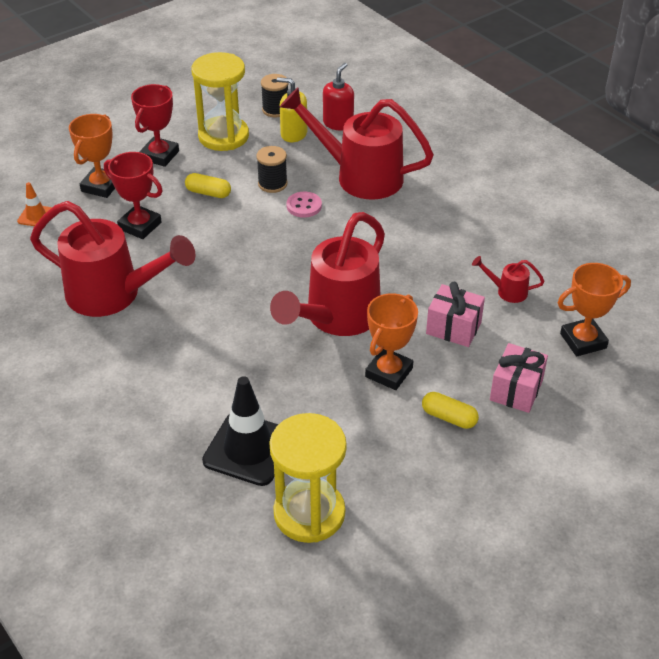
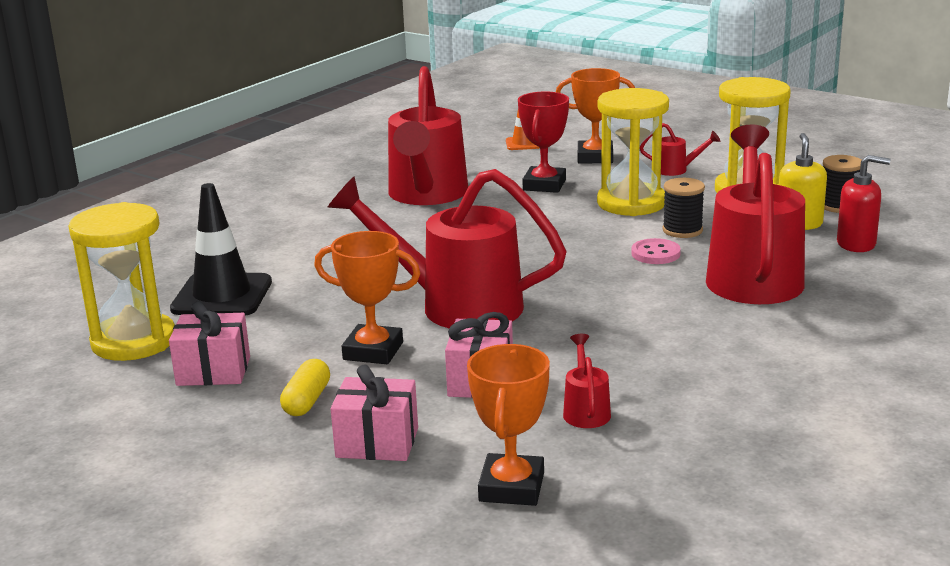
camera: 75 degrees right, 20 degrees down
red trophy [131,84,179,167] -> red watering can [640,123,720,176]
yellow capsule [185,173,231,198] -> yellow hourglass [597,88,669,216]
orange trophy [558,263,631,356] -> orange trophy turned 45 degrees clockwise [467,344,550,506]
none -> pink gift [169,301,250,386]

